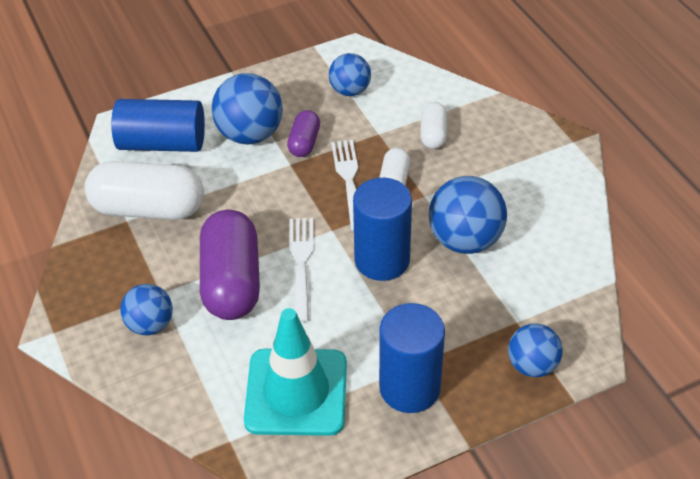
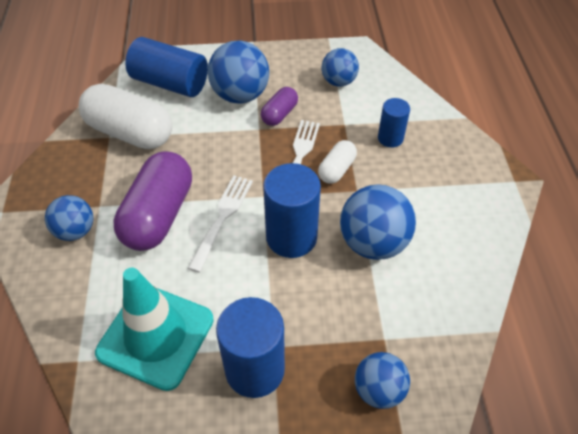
camera: 20 degrees right, 5 degrees up
white capsule [420,102,447,149] -> blue cylinder [378,98,410,148]

